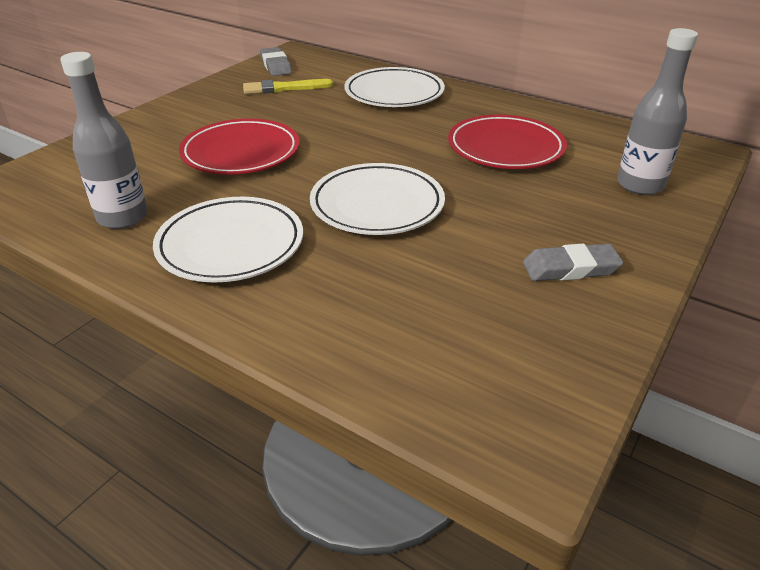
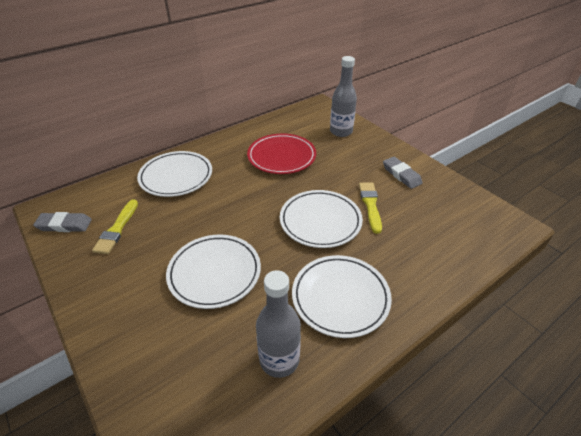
camera: 70 degrees left, 5 degrees up
red plate [179,118,300,175] -> white plate [166,235,261,309]
grey eraser [523,244,623,281] -> grey eraser turned 45 degrees counterclockwise [383,157,423,189]
none -> yellow brush [359,182,382,234]

